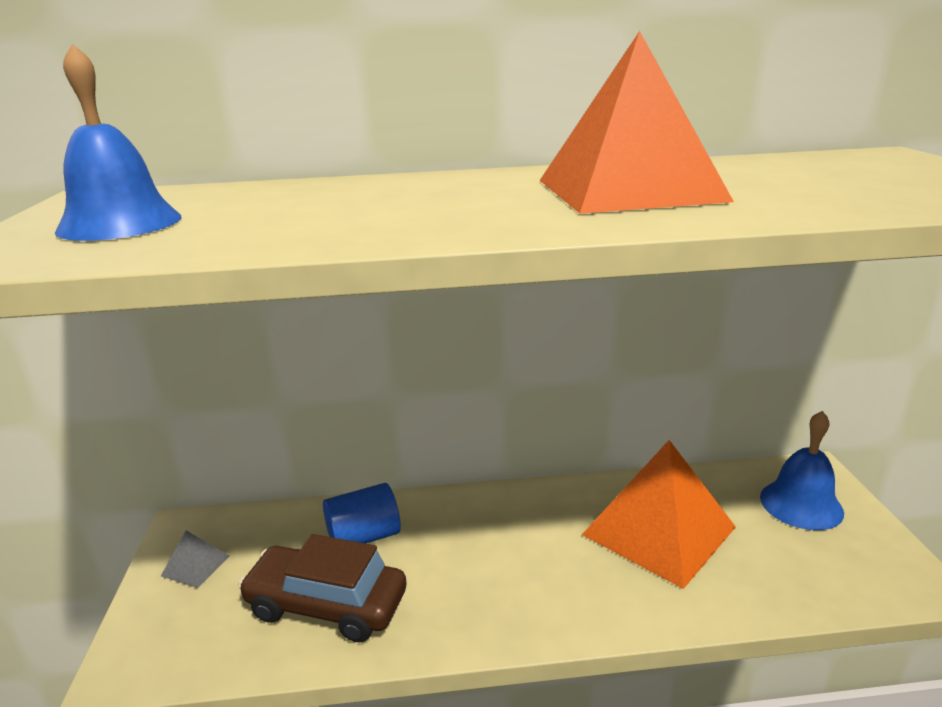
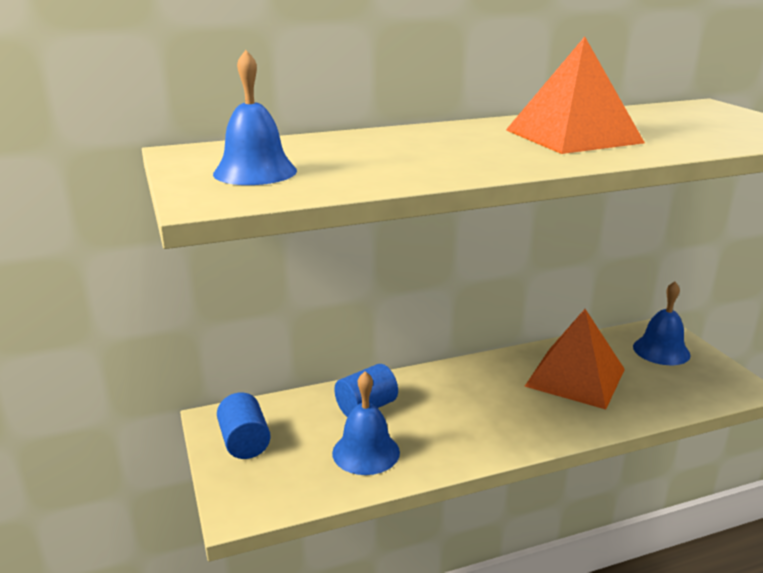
camera: 15 degrees left, 0 degrees up
grey pyramid [161,530,229,588] -> blue cylinder [217,392,271,459]
brown car [238,534,406,642] -> blue bell [332,371,400,475]

